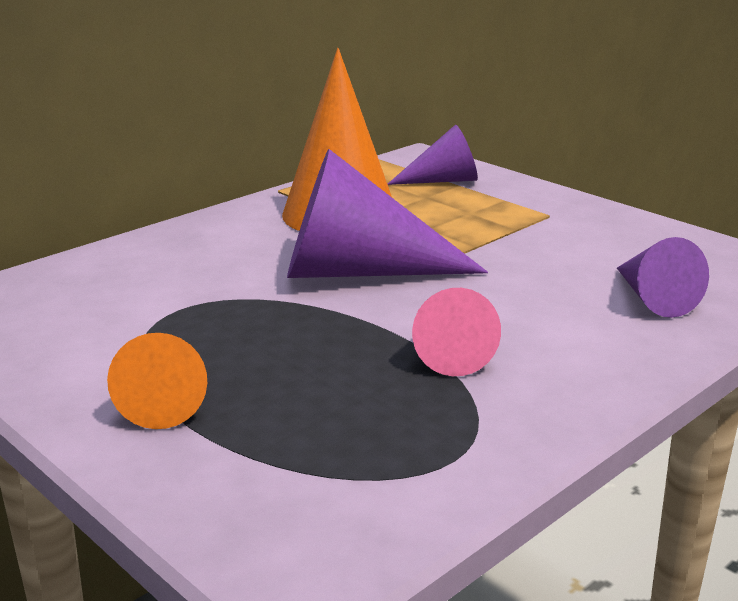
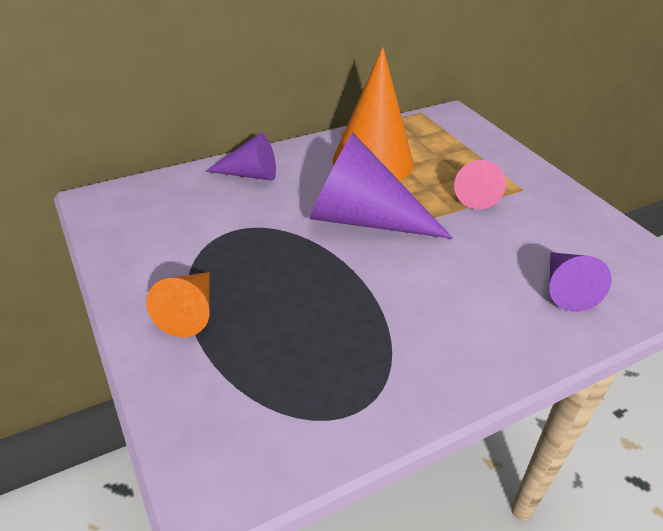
camera: 15 degrees right, 15 degrees up
purple cone [388,125,478,185] -> purple cone moved to [205,133,276,181]
pink cone [412,288,501,376] -> pink cone moved to [454,160,506,209]

